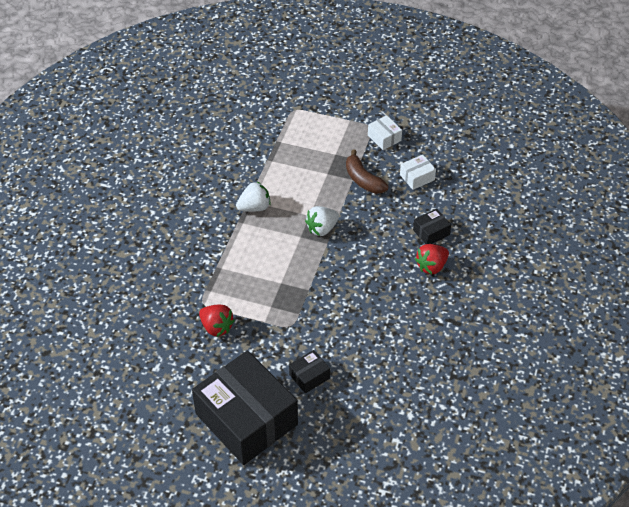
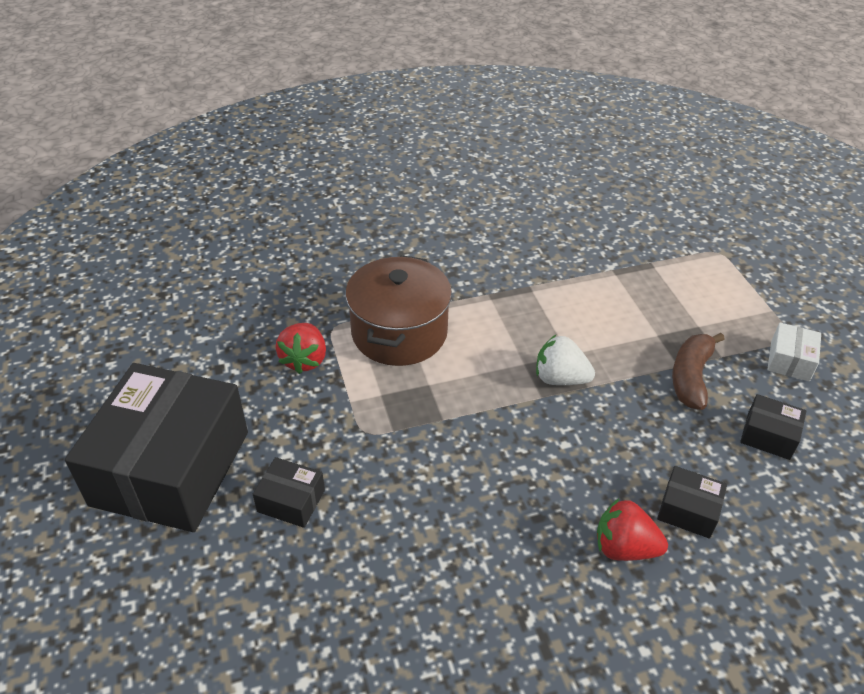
camera: 55 degrees right, 5 degrees down
white strawberry [236,182,271,212] -> none
white box [400,155,436,190] -> black box [740,394,806,460]
none -> brown pot [346,255,452,366]

